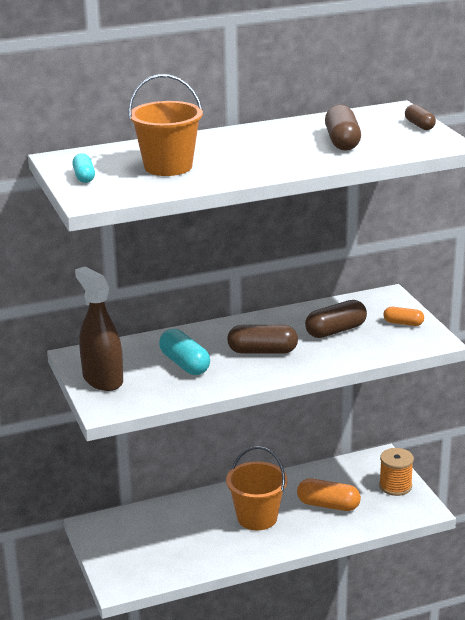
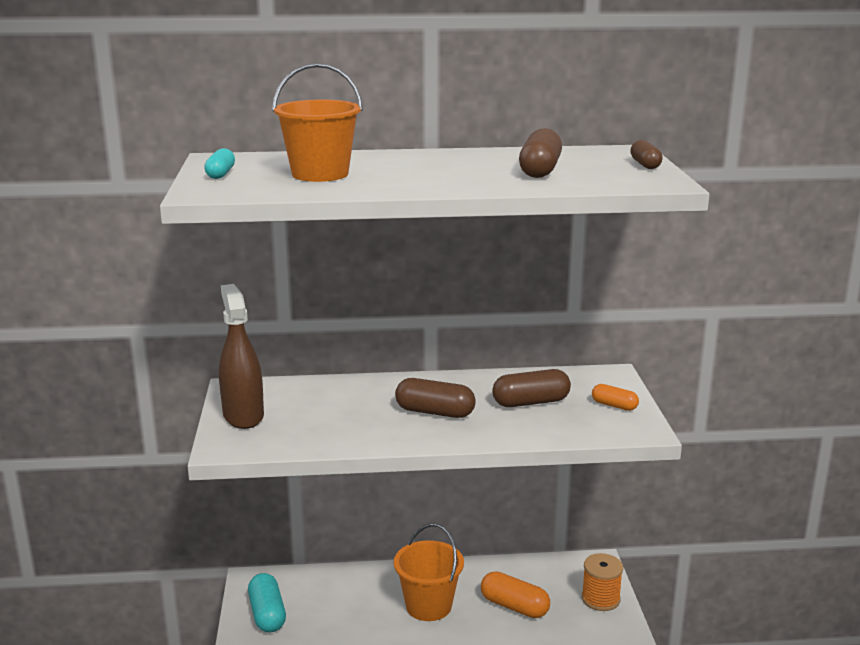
camera: 15 degrees right, 5 degrees down
turquoise capsule [159,329,210,375] -> turquoise capsule moved to [248,573,286,633]

